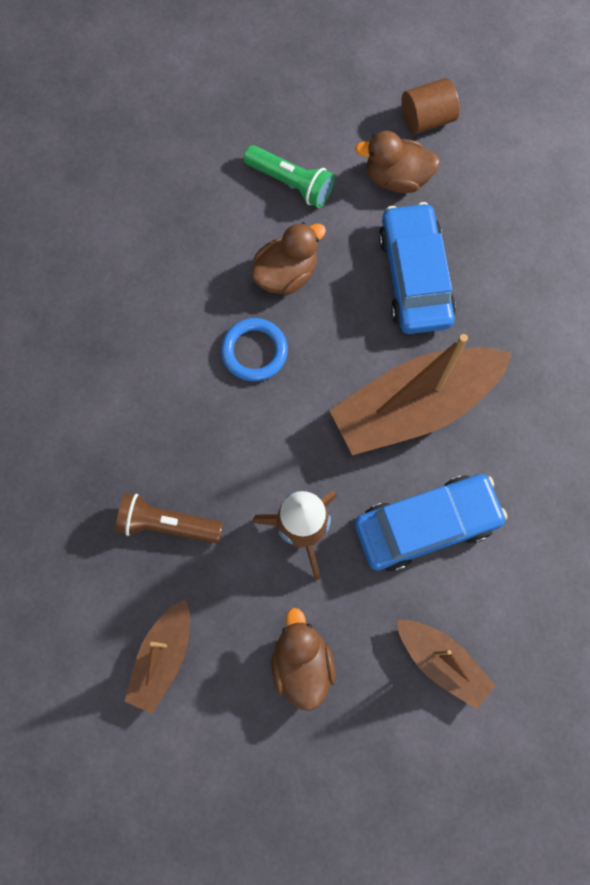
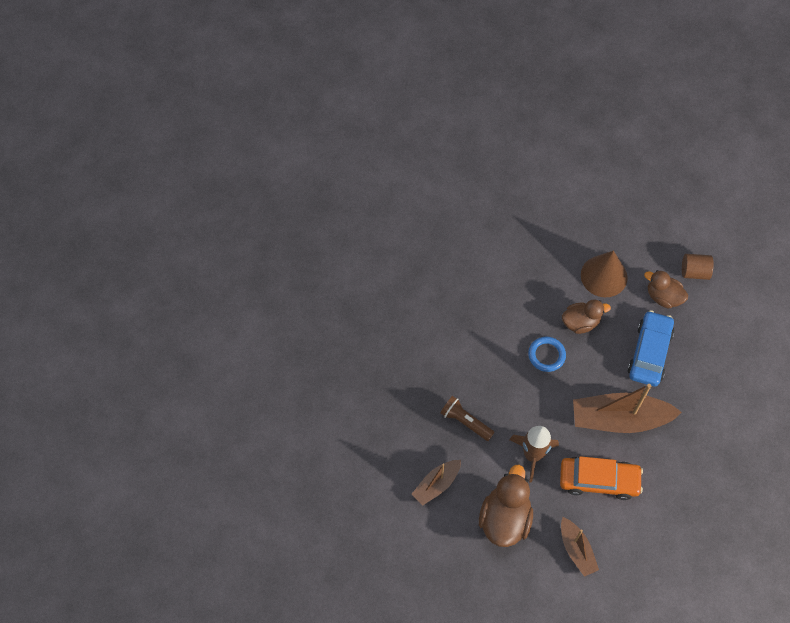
camera: 25 degrees right, 10 degrees down
green flashlight [244,145,335,208] -> brown cone [581,250,628,297]
brown duck [271,608,336,711] -> brown duck [479,465,533,547], size x1.55
blue car [355,474,508,571] -> orange car [560,456,643,500]

